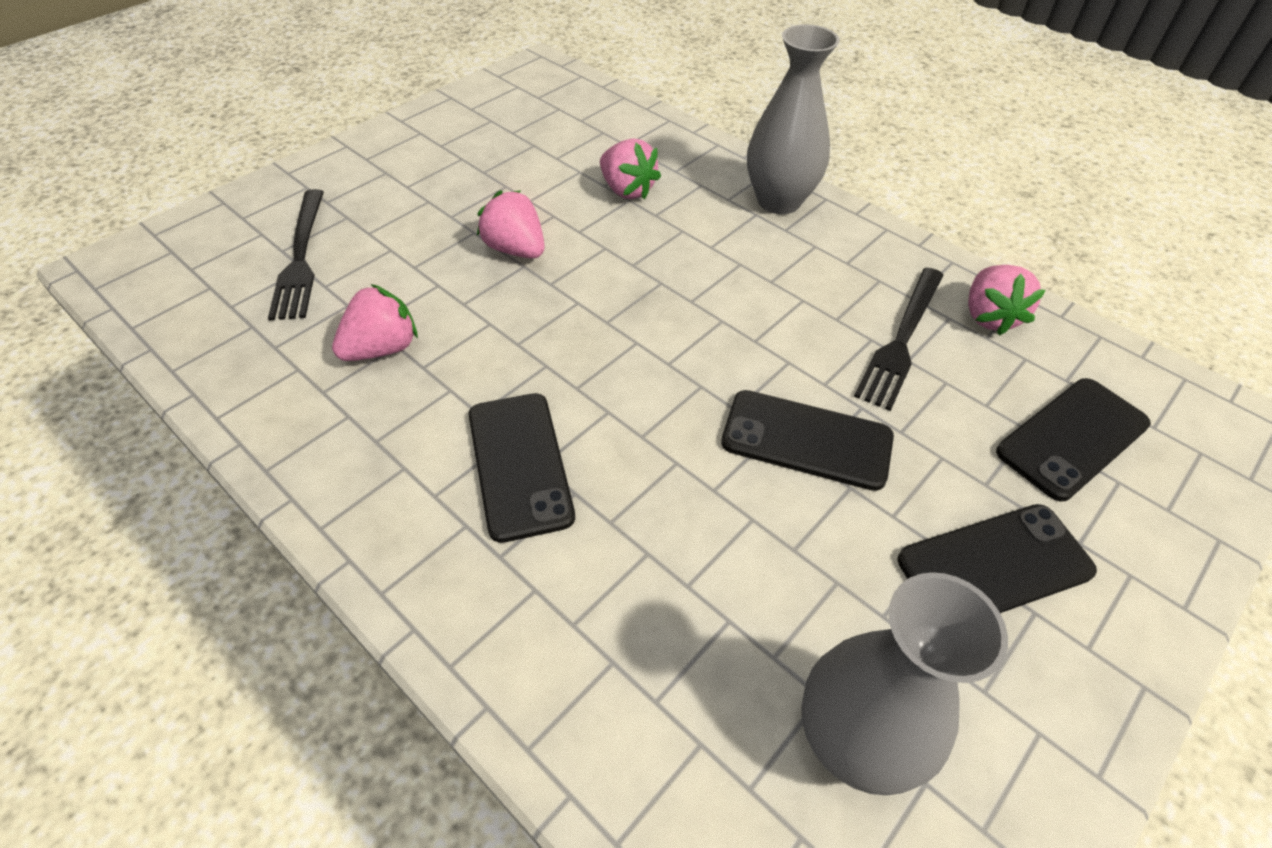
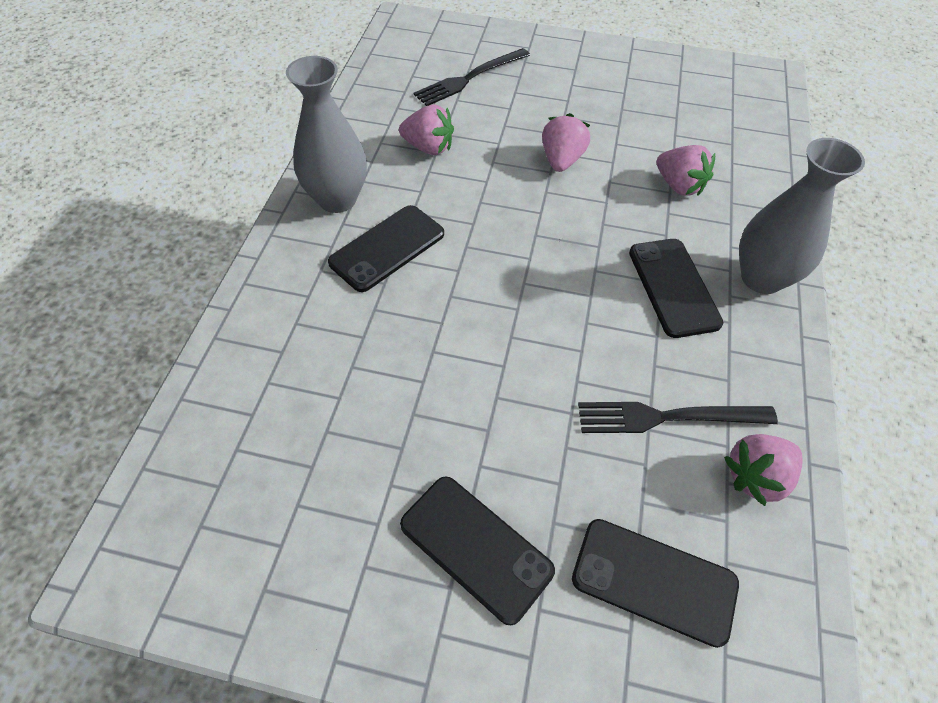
camera: 60 degrees right, 5 degrees up
pink strawberry [600,138,661,200] -> pink strawberry turned 60 degrees counterclockwise [656,145,715,196]
black phone [721,390,894,491] -> black phone moved to [629,239,723,338]
grey vase [801,572,1008,796] -> grey vase moved to [286,56,367,213]

